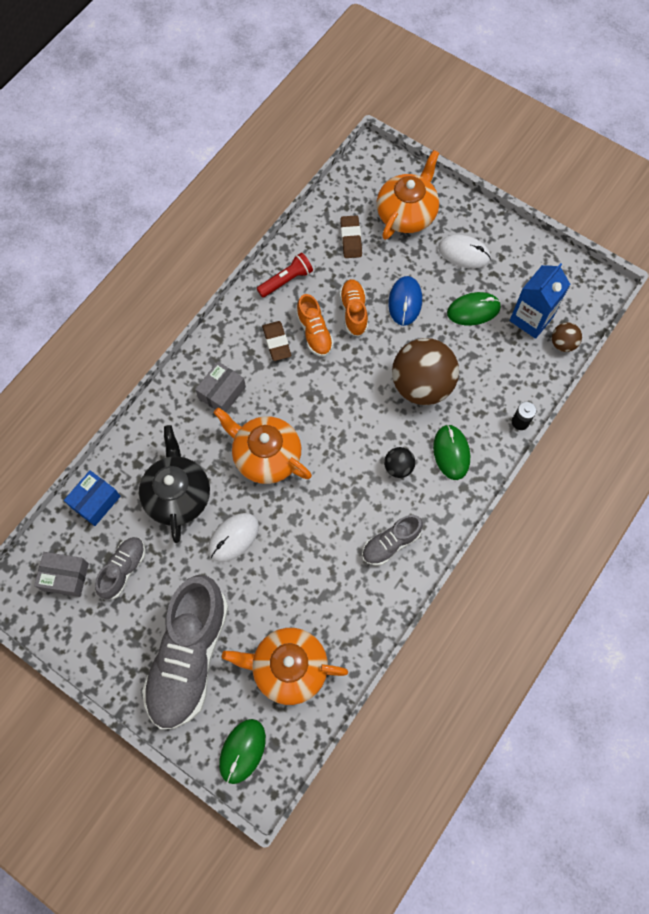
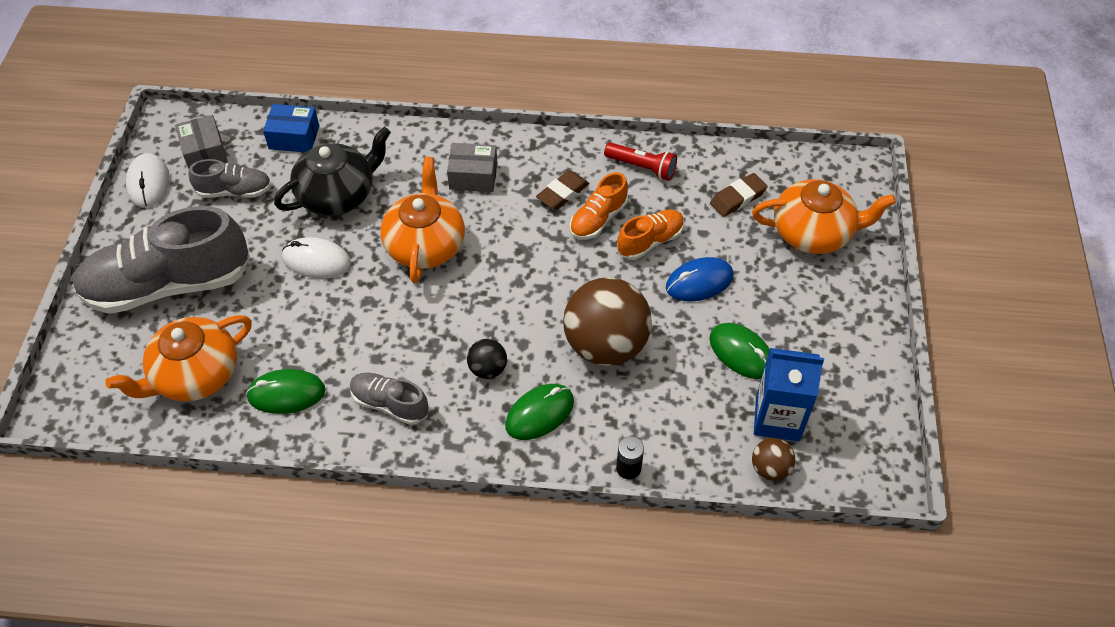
camera: 60 degrees right, 15 degrees down
green mouse [219,719,266,784] -> green mouse moved to [246,369,326,414]
orange teapot [222,628,348,705] -> orange teapot turned 105 degrees counterclockwise [105,315,252,402]
white mouse [438,235,491,268] -> white mouse moved to [126,153,169,208]

